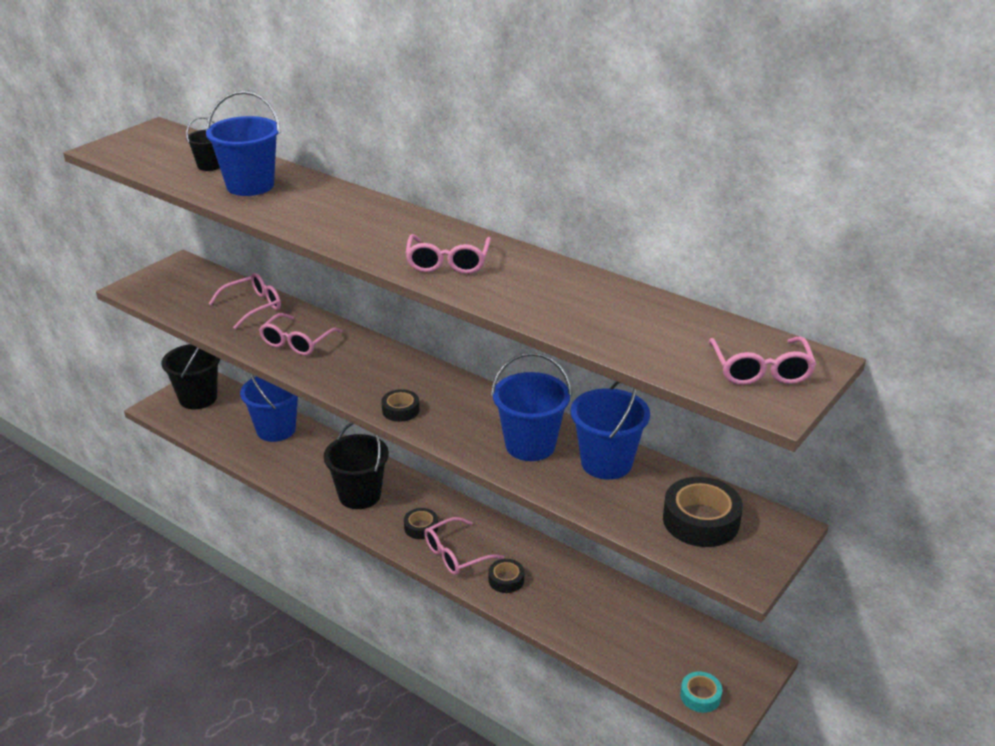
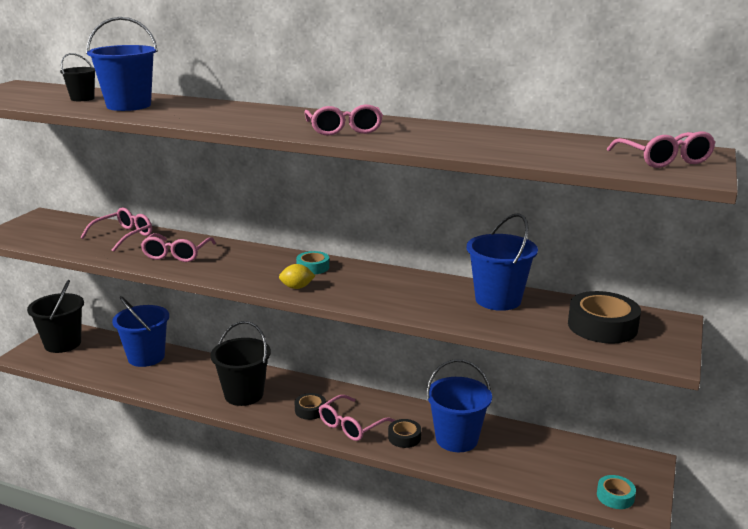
camera: 15 degrees left, 10 degrees down
black tape [381,389,420,422] -> yellow lemon [279,264,315,289]
blue bucket [491,353,572,461] -> blue bucket moved to [426,359,492,452]
none -> turquoise tape [296,251,329,274]

